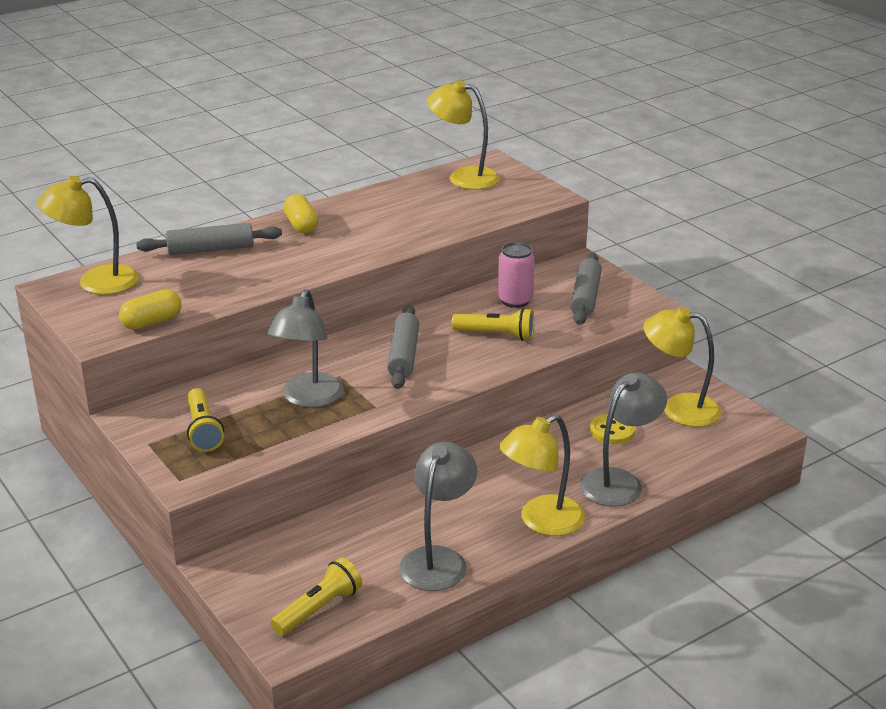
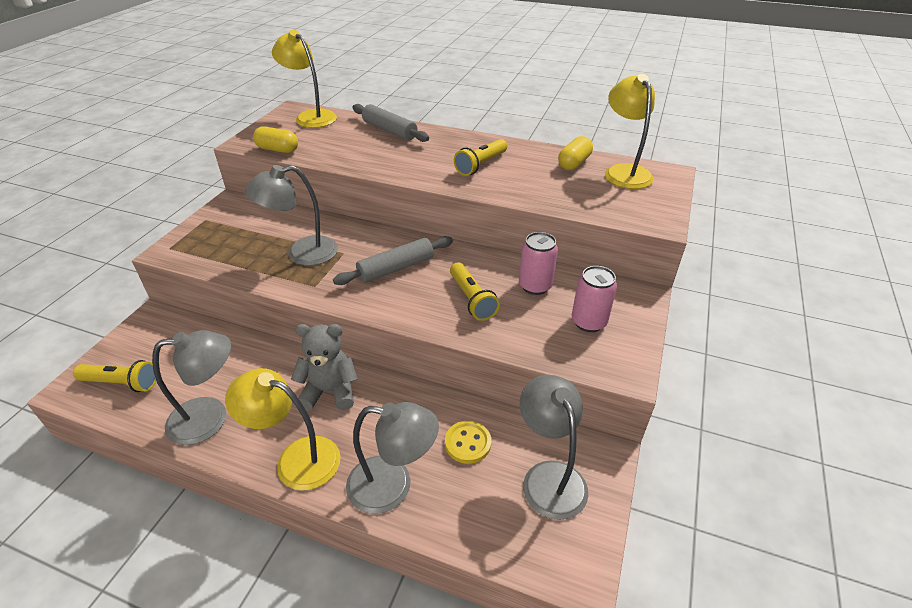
camera: 55 degrees right, 10 degrees up
yellow flashlight [187,388,224,452] -> yellow flashlight moved to [454,139,507,176]
yellow capsule [283,194,318,233] -> yellow capsule moved to [558,136,593,170]
grey rolling pin [570,252,602,325] -> pink can [572,266,617,332]
yellow lamp [643,307,721,427] -> grey lamp [520,375,588,520]
none -> grey teddy bear [291,324,358,410]

